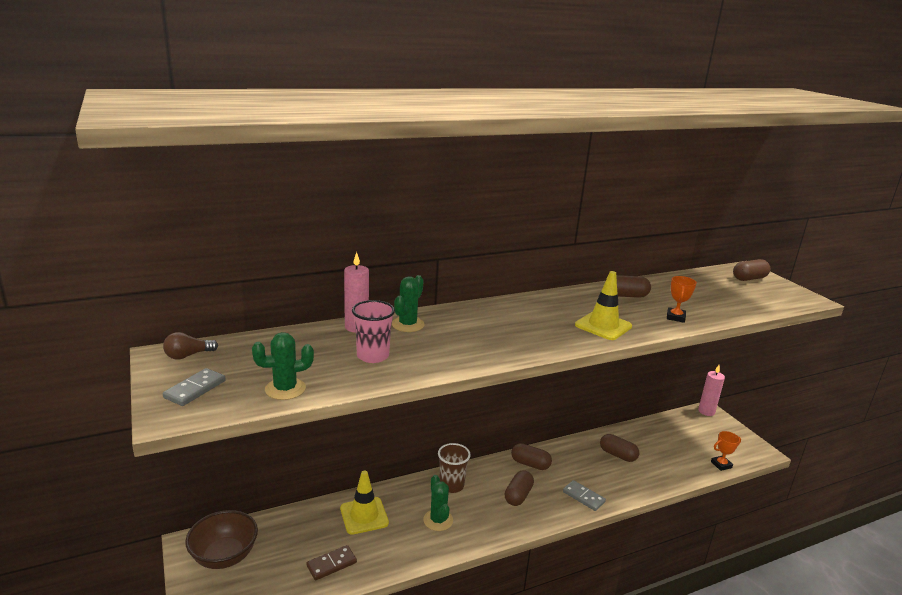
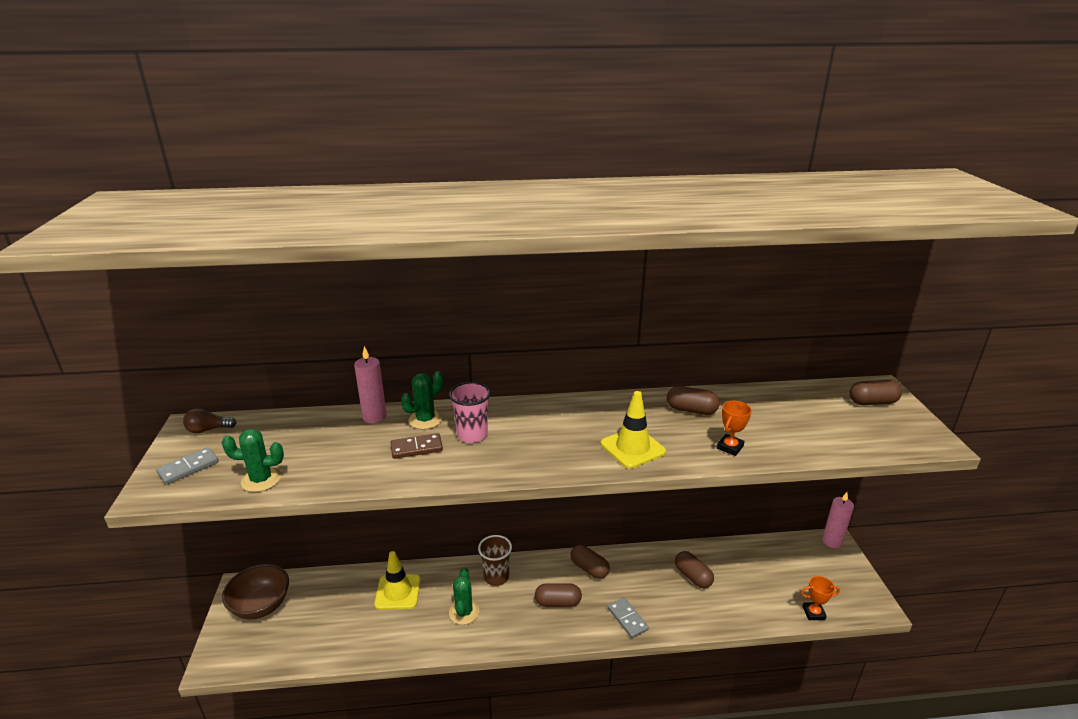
camera: 20 degrees right, 5 degrees up
brown domino [306,545,357,580] -> brown domino moved to [390,433,443,459]
pink cup [352,300,395,363] -> pink cup moved to [449,382,491,443]
brown capsule [505,470,534,506] -> brown capsule turned 45 degrees clockwise [535,583,582,607]

